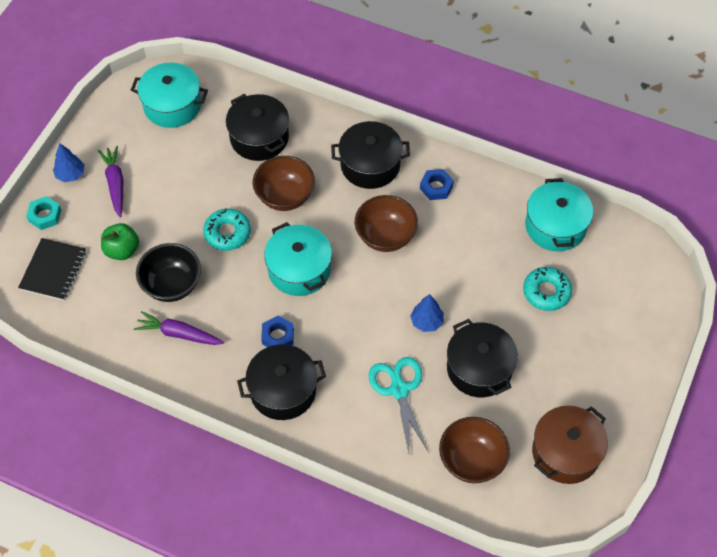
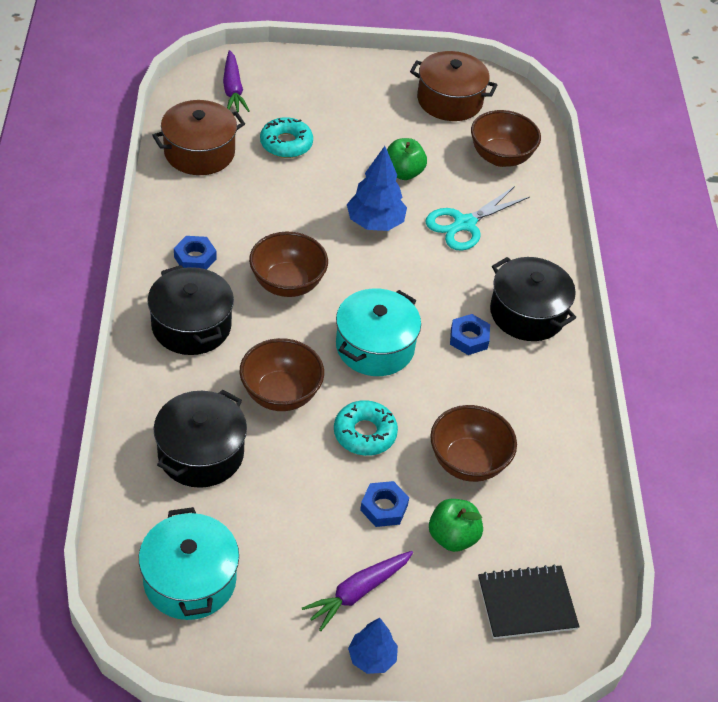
camera: 120 degrees left, 10 degrees down
turquoise nut [26,196,61,230] -> none
purple carrot [134,311,224,345] -> purple carrot moved to [223,50,249,112]
black bowl [136,243,201,302] -> brown bowl [430,405,517,482]
blue tree [410,294,444,332] -> blue tree [347,146,407,231], size x1.58
black pot [447,319,518,397] -> green apple [387,138,427,180]
turquoise pot [525,178,593,251] -> brown pot [152,100,245,175]
none -> blue nut [360,481,409,527]

